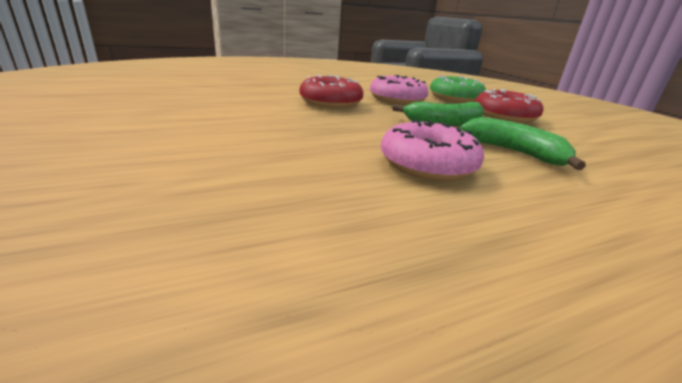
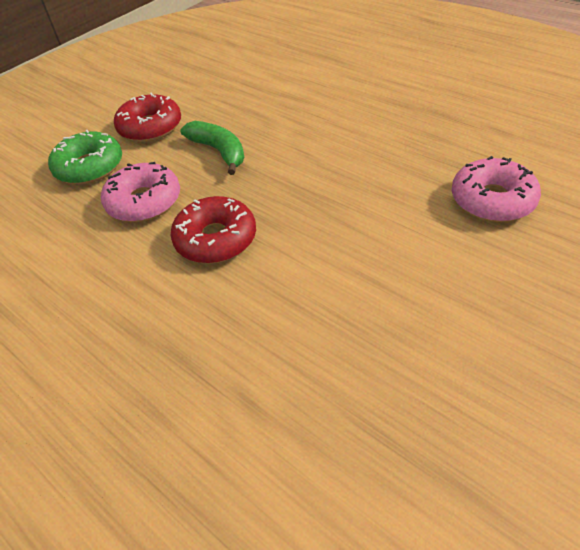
camera: 110 degrees left, 20 degrees up
pink donut [381,120,484,181] -> pink donut moved to [452,156,541,222]
green banana [460,117,586,170] -> none

